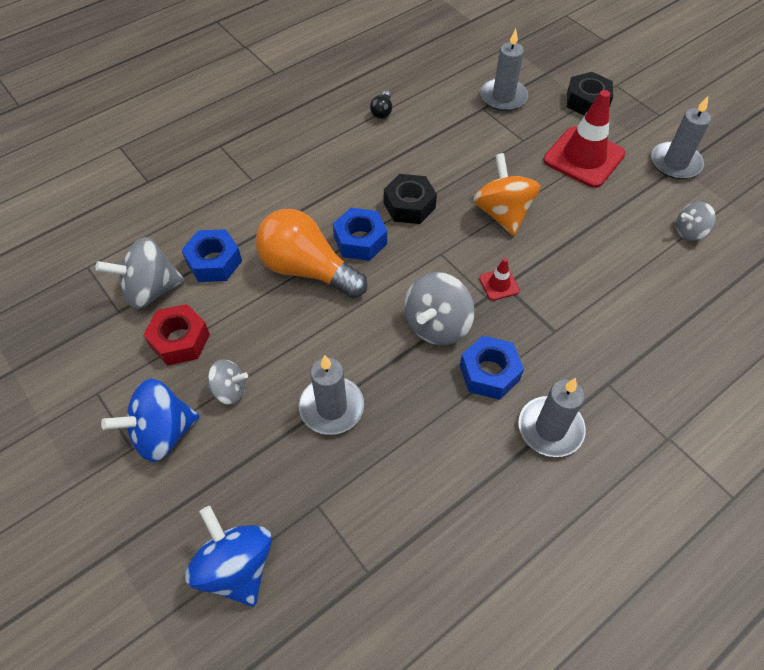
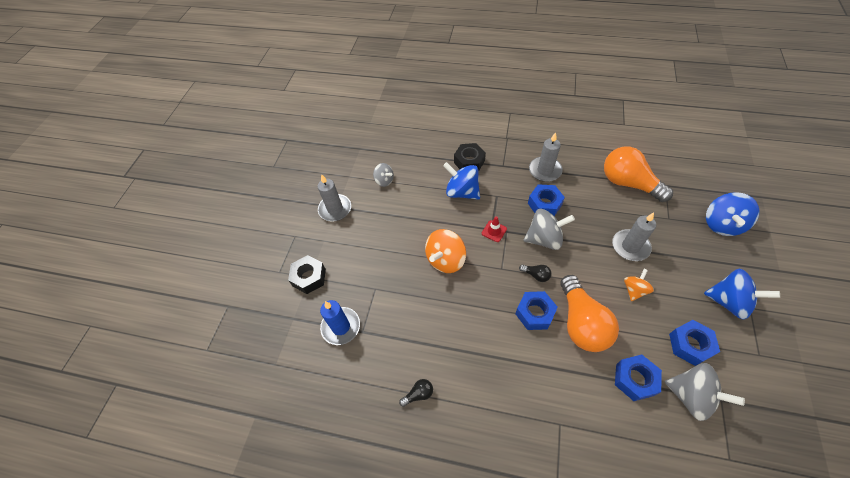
camera: 125 degrees left, 0 degrees up
red nut [143,304,210,366] -> blue nut [669,320,720,366]
grey spinning top [207,359,248,405] -> none
black nut [384,174,437,224] -> black nut moved to [454,143,486,172]
grey candle [480,29,528,111] -> blue candle [320,300,360,345]
red traffic cone [543,90,625,188] -> none
none -> blue spinning top [443,162,480,200]
none -> black light bulb [519,264,552,282]
none -> orange light bulb [604,147,673,202]
none -> orange spinning top [624,269,654,301]

